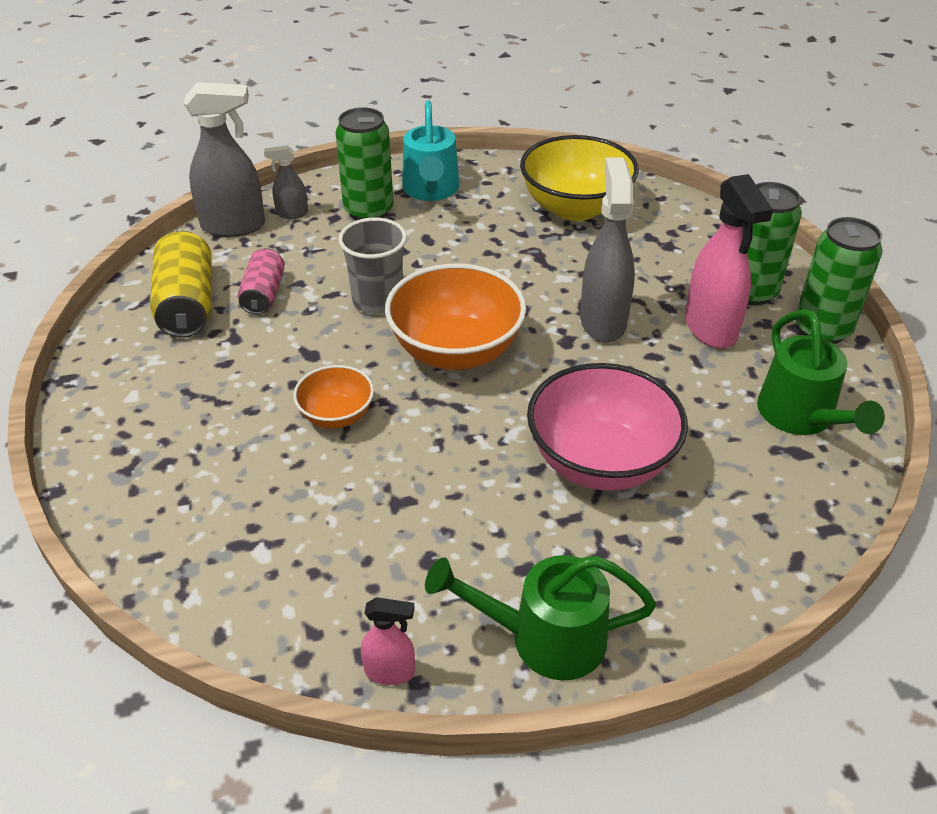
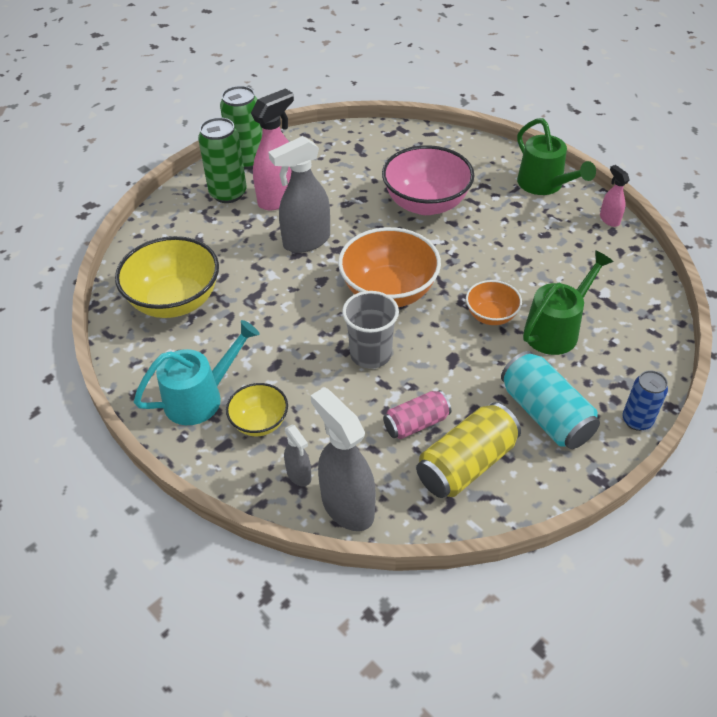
camera: 120 degrees left, 5 degrees up
green can [335,107,393,220] -> yellow bowl [226,383,288,436]
green watering can [757,309,885,435] -> green watering can moved to [523,250,614,355]
none -> turquoise can [501,351,600,449]
none -> blue can [622,370,668,431]

